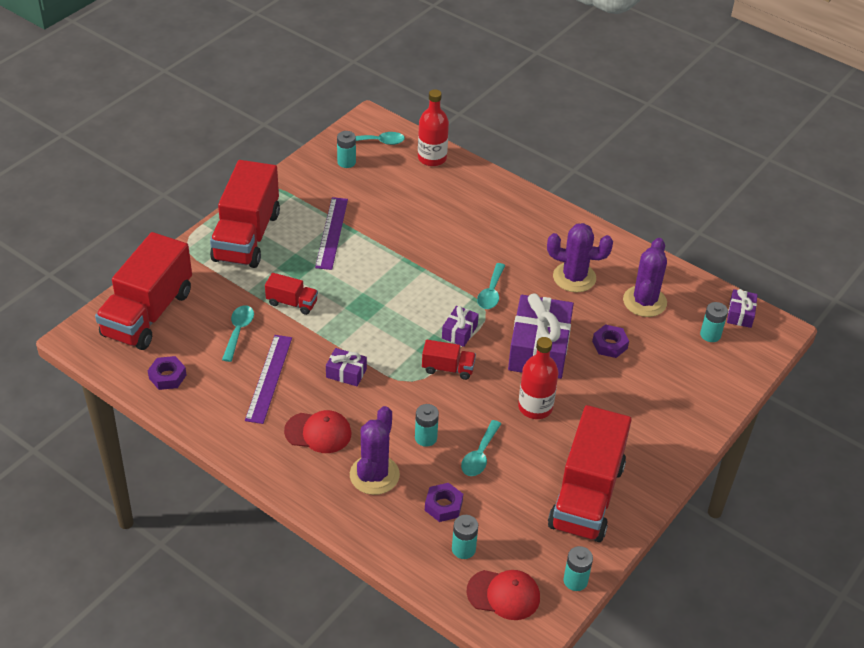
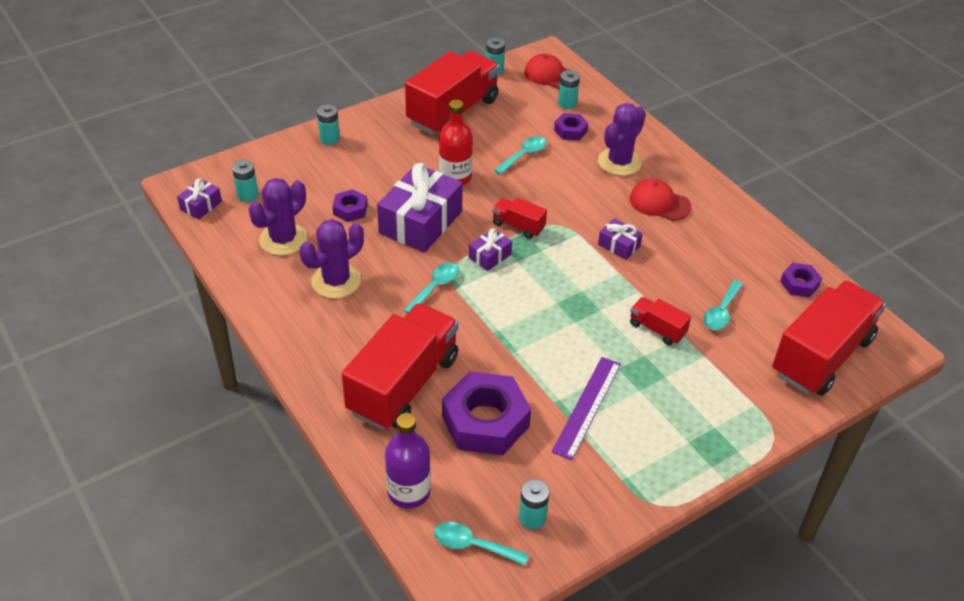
camera: 160 degrees left, 0 degrees up
red truck [210,160,280,268] -> red truck moved to [342,303,458,430]
purple ruler [245,335,292,424] -> none
turquoise battery [415,404,439,447] -> turquoise battery moved to [317,104,340,145]
red bottle [418,89,449,166] -> purple bottle [385,413,431,509]
purple cactus [547,223,613,292] -> purple cactus turned 75 degrees counterclockwise [300,219,364,299]
none -> purple nut [442,371,531,455]

